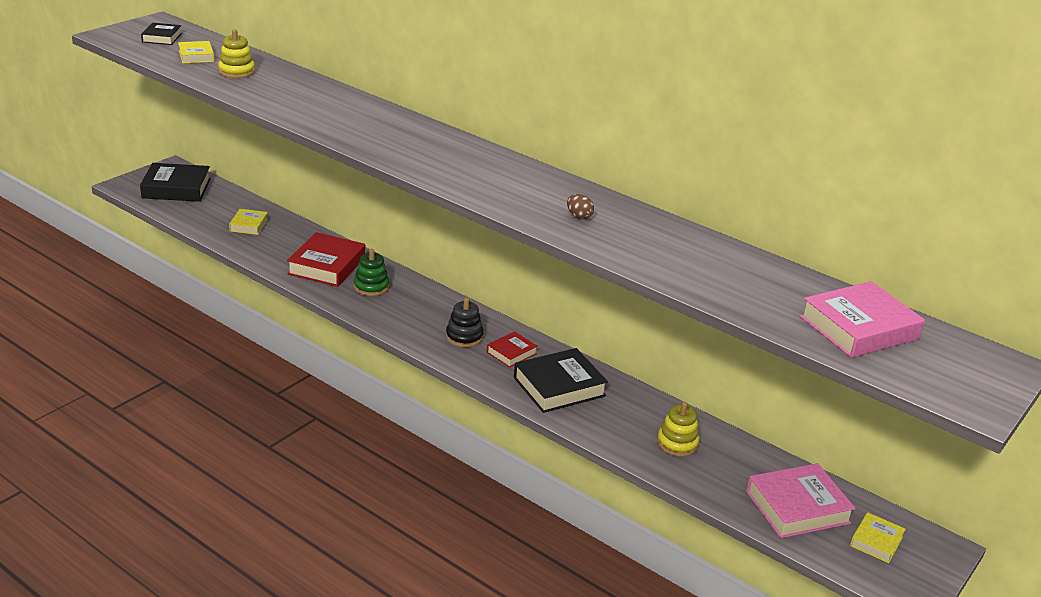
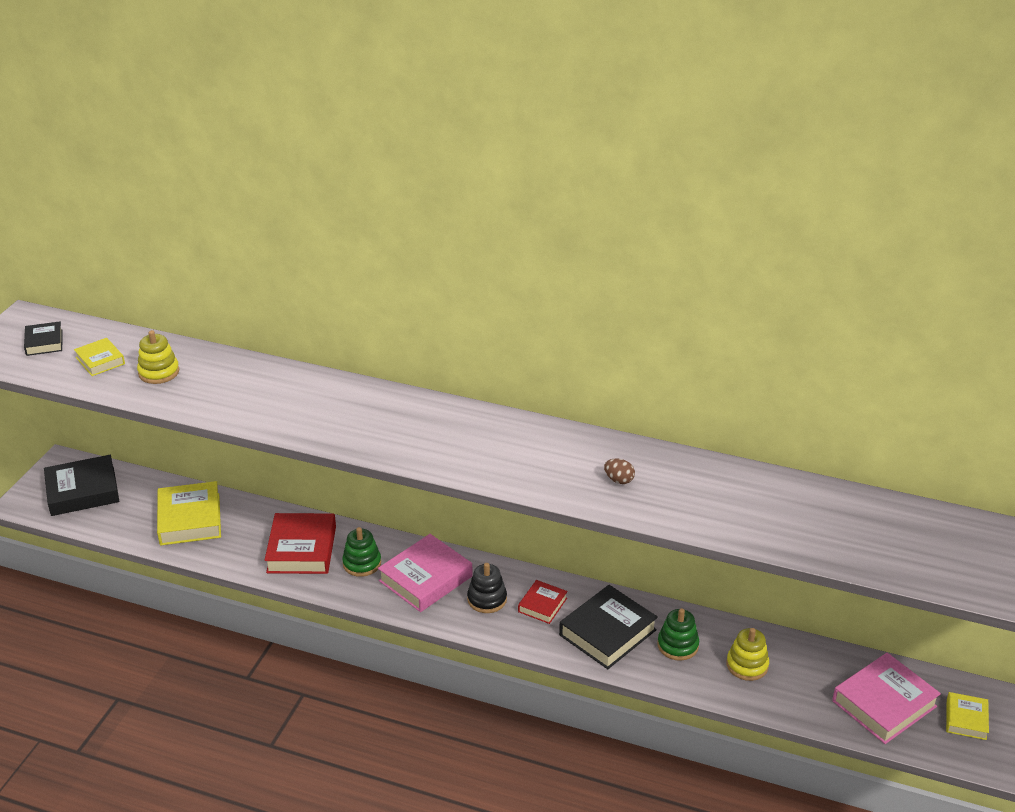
camera: 15 degrees left, 5 degrees up
yellow book [229,209,268,235] -> yellow book [157,481,221,545], size x1.81
pink book [800,281,925,358] -> pink book moved to [378,534,473,612]
none -> green stacking toy [658,608,699,661]

